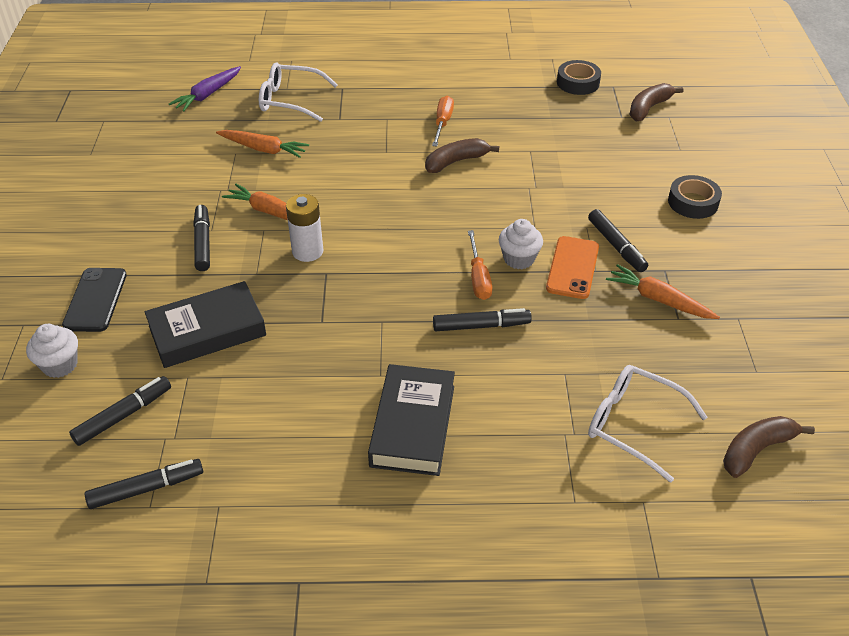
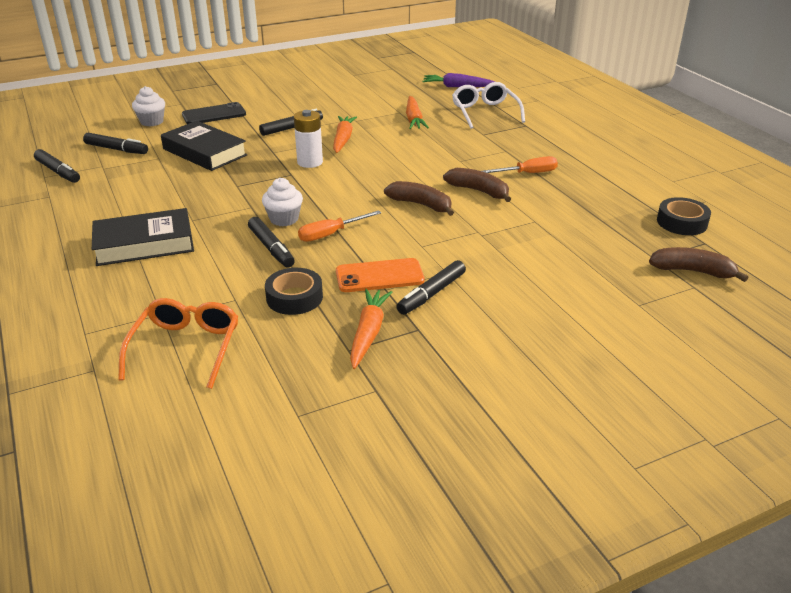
camera: 65 degrees right, 10 degrees down
white cupcake [499,219,543,269] -> white cupcake moved to [262,178,303,226]
white glasses [588,365,707,482] -> orange glasses [118,298,239,389]
black tape [668,175,722,219] -> black tape moved to [265,268,323,315]
brown banana [723,416,815,478] -> brown banana moved to [384,181,454,216]

